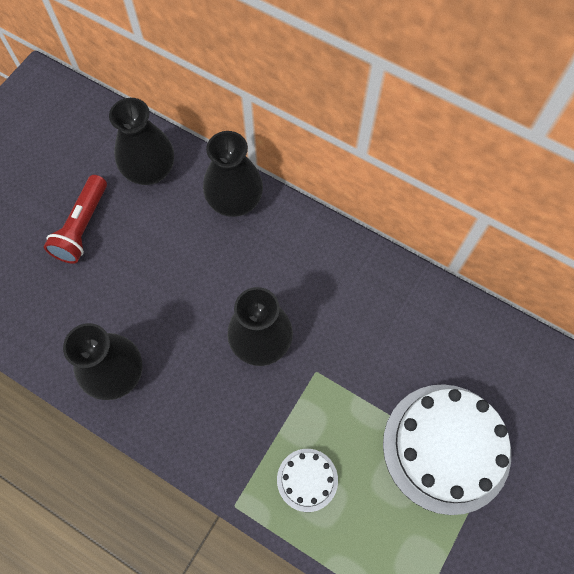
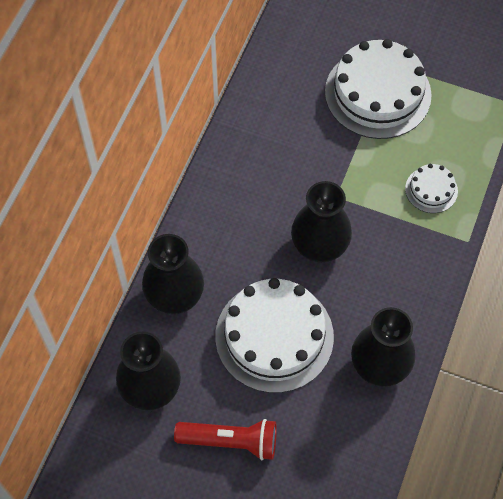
camera: 100 degrees left, 5 degrees down
none -> white cake [215,278,334,393]

